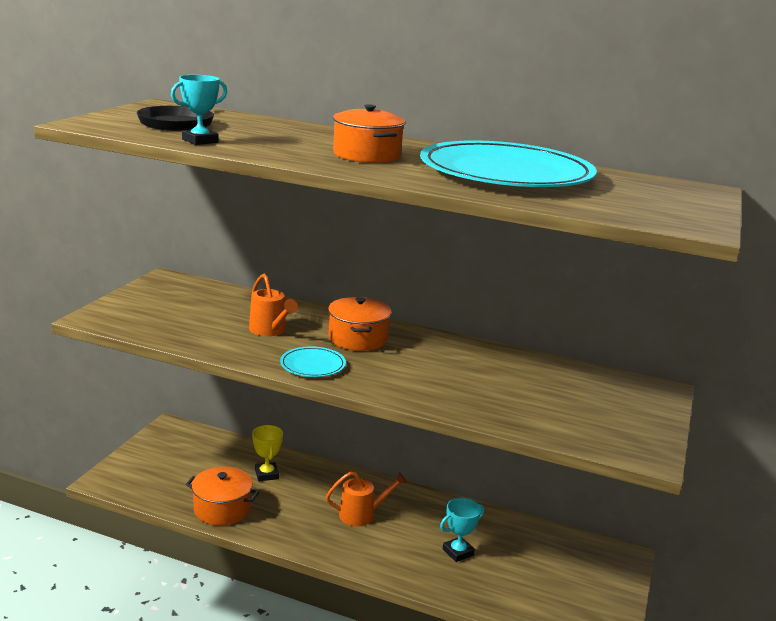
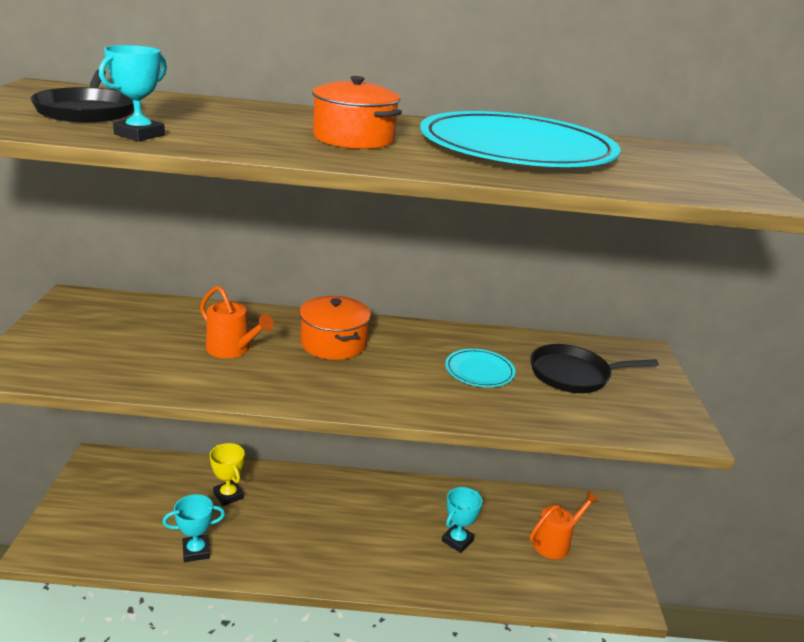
camera: 20 degrees left, 5 degrees up
orange pot [186,467,259,526] -> turquoise trophy [163,494,225,562]
turquoise plate [280,346,346,377] -> turquoise plate moved to [445,349,516,387]
orange watering can [326,471,407,526] -> orange watering can moved to [530,492,599,559]
none -> black pan [530,344,659,393]

